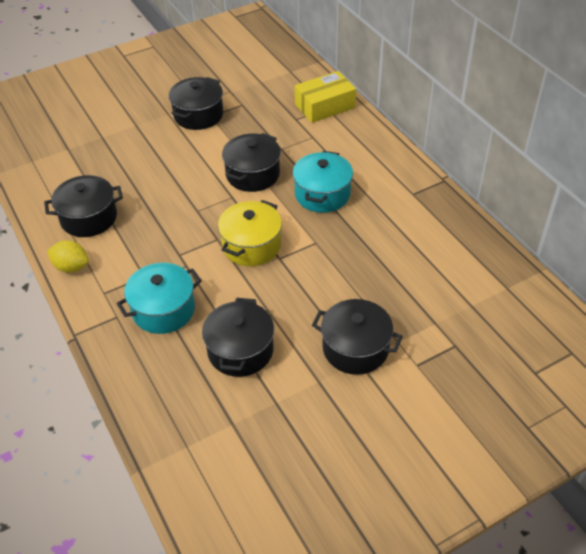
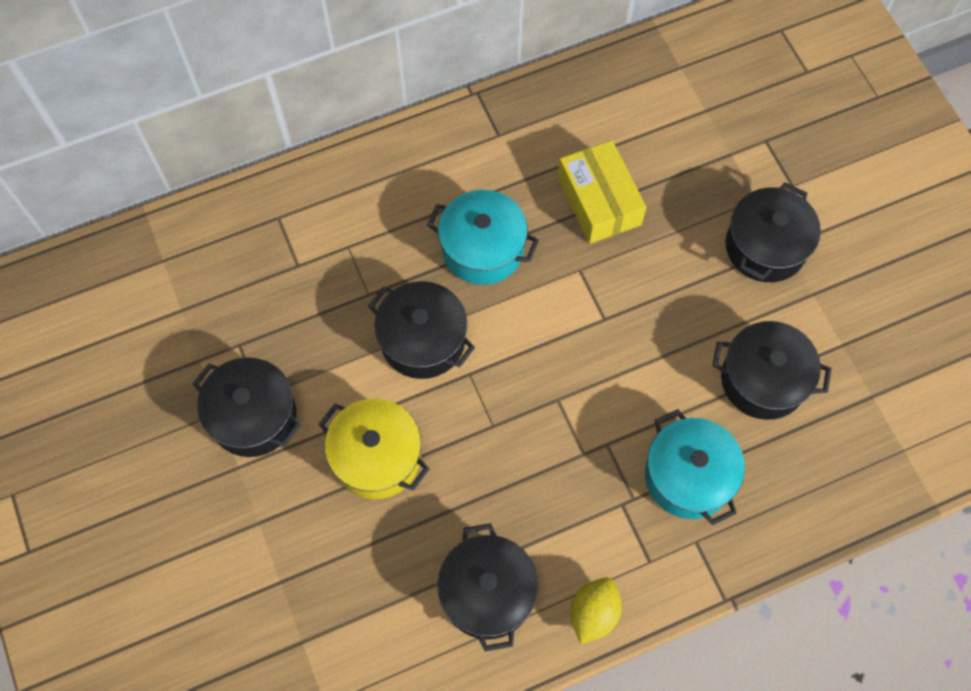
camera: 85 degrees left, 20 degrees up
yellow pot [218,200,282,266] -> yellow pot moved to [319,398,429,499]
yellow box [295,71,356,123] -> yellow box moved to [558,140,646,244]

